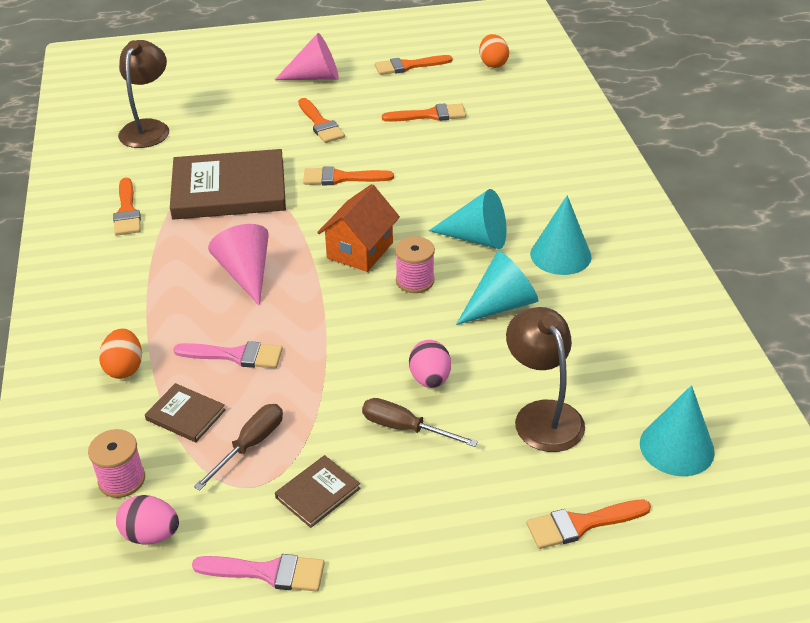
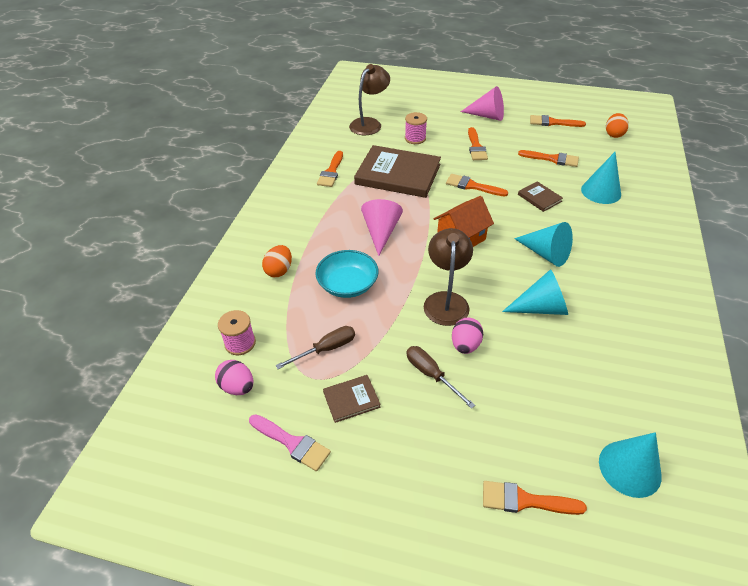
camera: 25 degrees right, 5 degrees up
brown book [145,383,226,442] -> brown book moved to [518,181,563,212]
pink brush [173,341,283,368] -> turquoise bowl [315,250,379,298]
pink spool [395,236,435,293] -> pink spool moved to [405,112,427,144]
brown lamp [506,307,585,452] -> brown lamp moved to [424,228,473,326]
turquoise cone [530,195,592,275] -> turquoise cone moved to [581,152,621,204]

